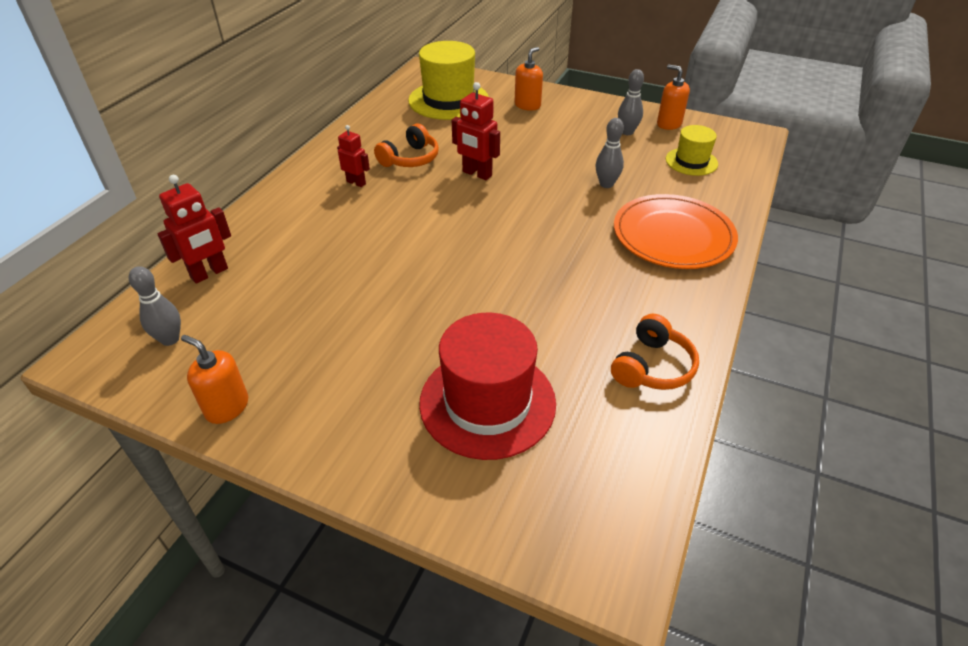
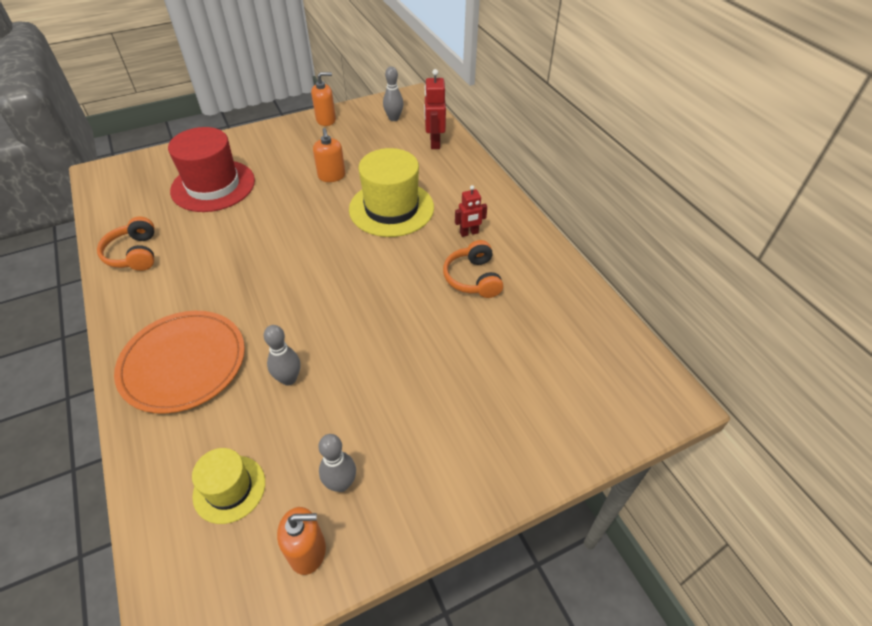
camera: 130 degrees right, 5 degrees up
yellow hat [408,41,489,120] -> yellow hat moved to [349,148,434,237]
red robot [452,82,500,180] -> none
orange soap dispenser [515,47,543,111] -> orange soap dispenser moved to [313,128,345,182]

